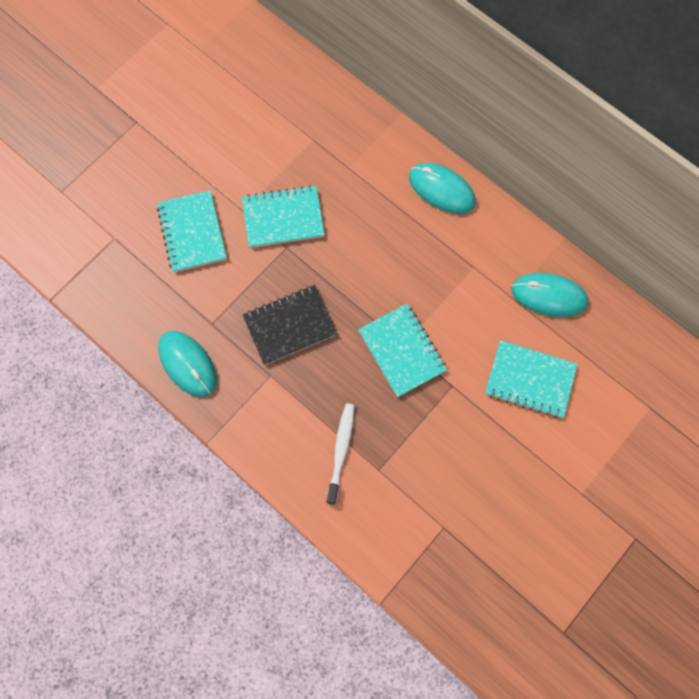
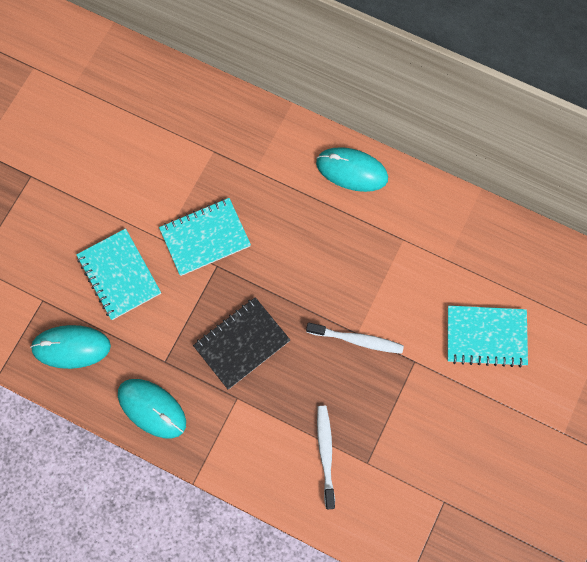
camera: 15 degrees left, 0 degrees up
turquoise notebook [358,304,447,397] -> white toothbrush [306,323,404,354]
turquoise mouse [511,273,588,317] -> turquoise mouse moved to [30,325,111,369]

